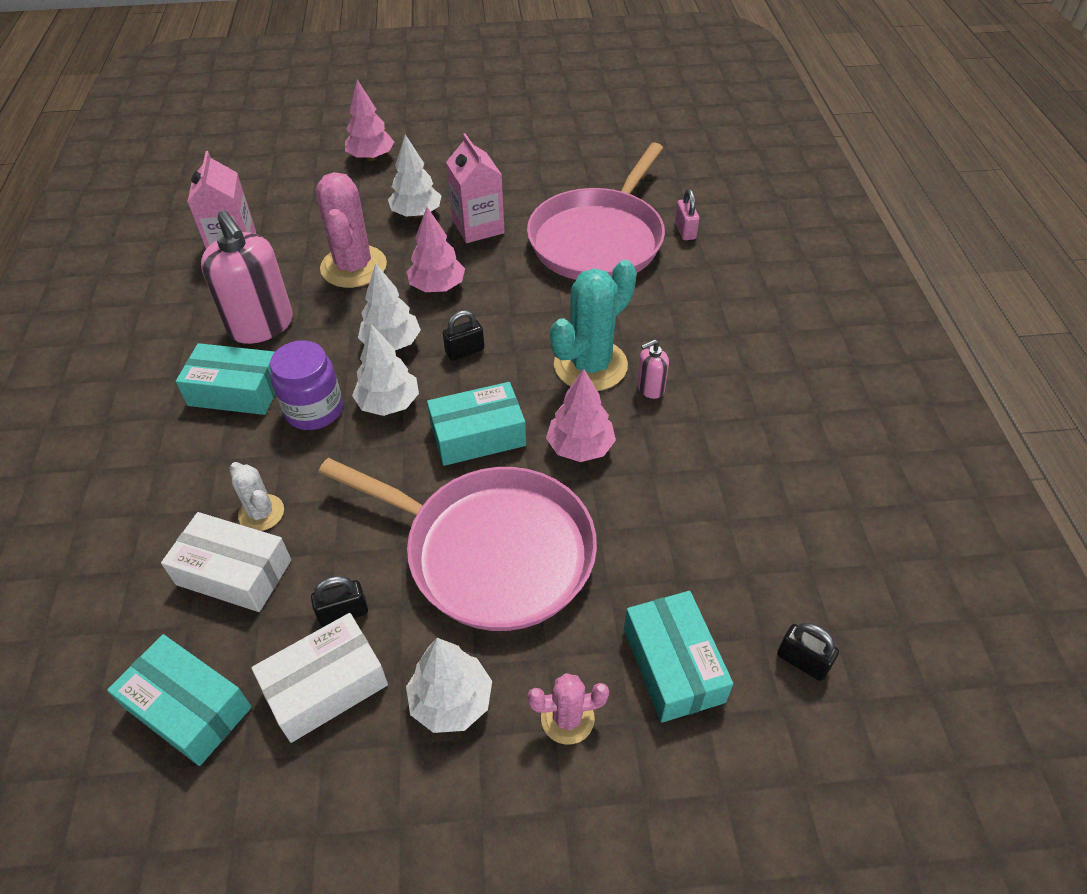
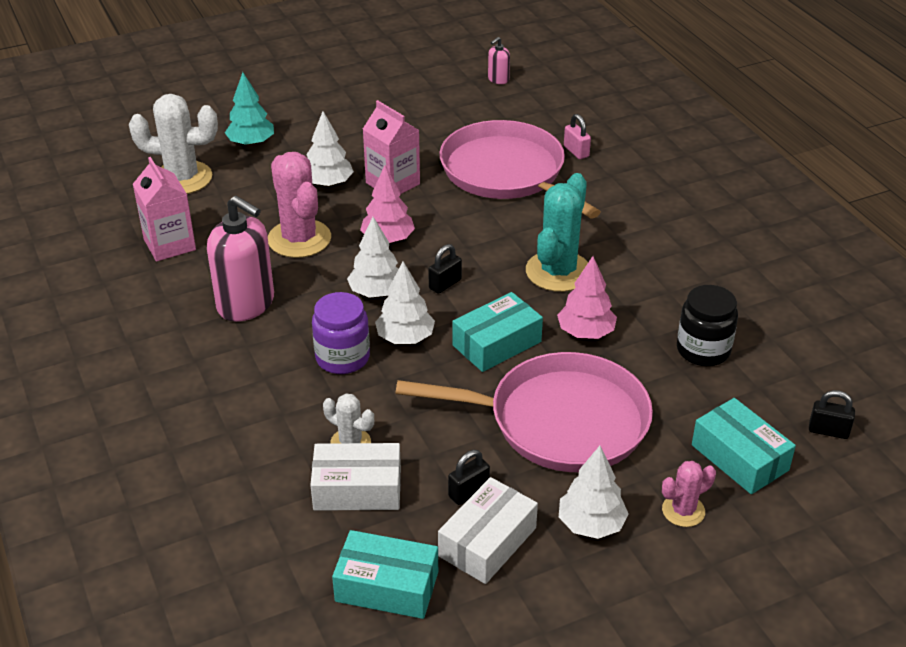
camera: 20 degrees left, 10 degrees down
turquoise box [176,343,275,415] -> none
pink tree [345,80,394,161] -> turquoise tree [225,72,274,147]
pink pan [527,143,665,280] -> pink pan turned 135 degrees clockwise [439,120,601,219]
pink soap dispenser [637,339,669,399] -> pink soap dispenser moved to [488,37,510,84]
none -> white cactus [129,94,218,194]
none -> black jar [677,285,738,366]

